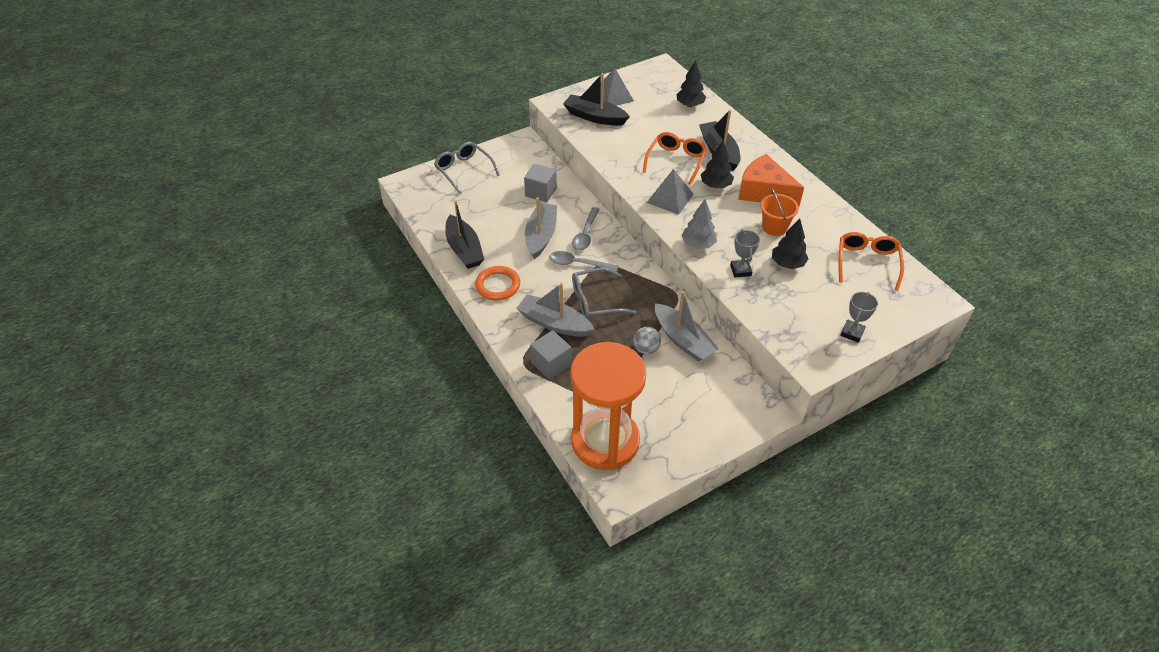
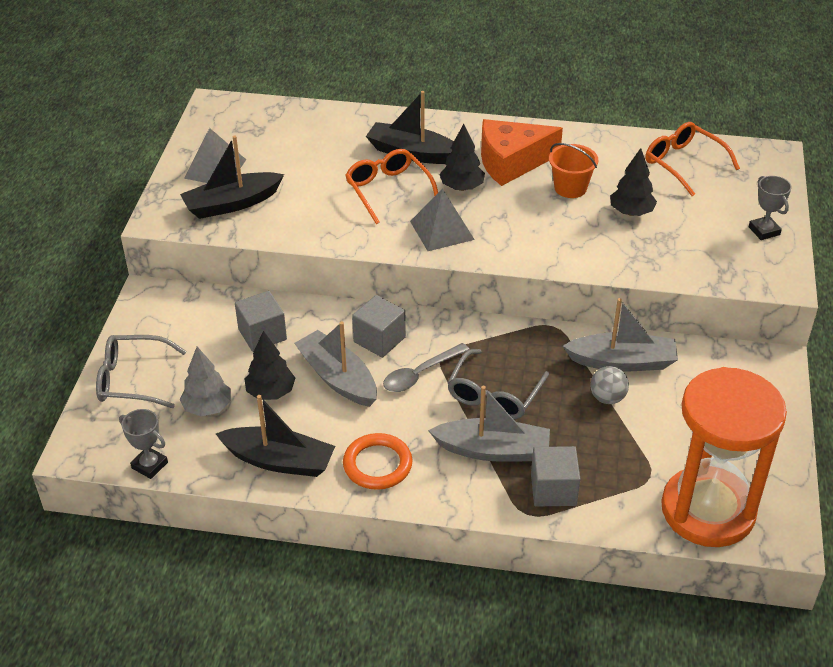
camera: 50 degrees left, 5 degrees down
grey boat [516,283,595,337] -> grey boat turned 150 degrees counterclockwise [428,386,550,462]
grey spoon [572,207,600,250] -> grey cube [352,295,406,358]
black tree [676,60,706,107] -> black tree moved to [245,331,295,400]
grey tree [682,199,717,249] -> grey tree moved to [180,347,231,417]
grey trophy [730,229,760,277] -> grey trophy moved to [119,409,168,479]

